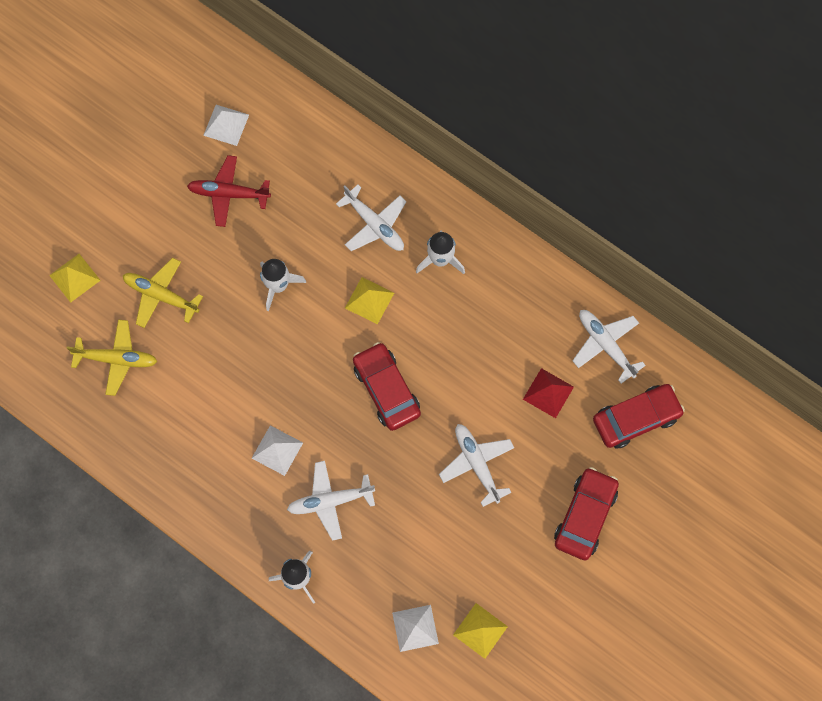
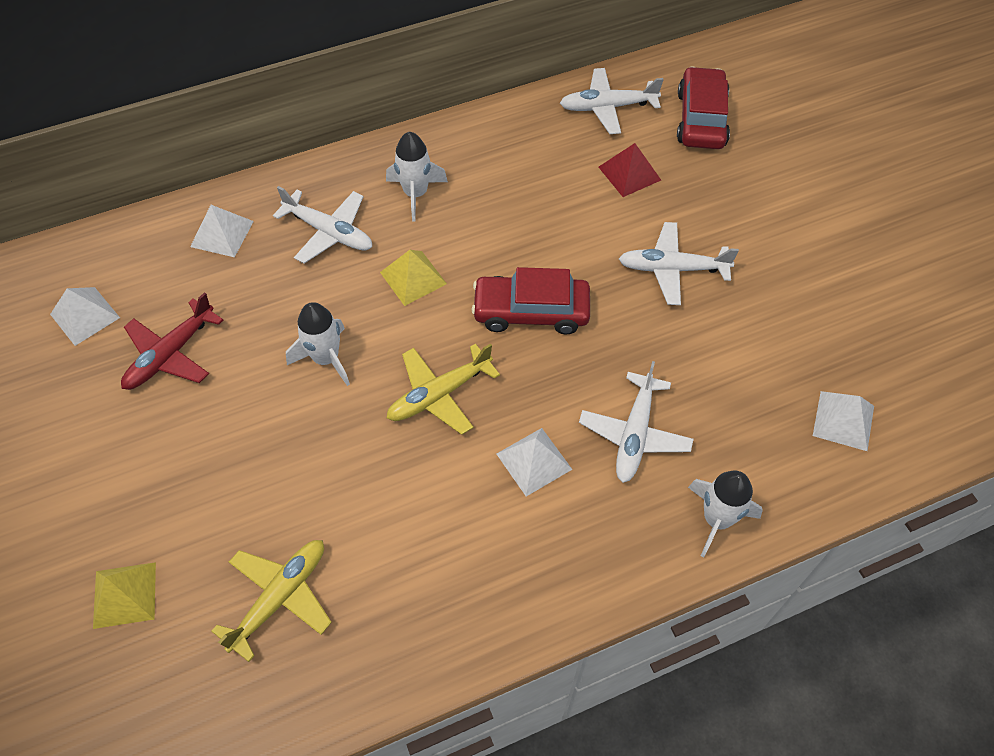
camera: 60 degrees left, 15 degrees down
yellow plane [123,258,203,328] -> yellow plane moved to [387,343,500,435]
white plane [336,185,407,251] -> white plane turned 45 degrees clockwise [273,186,372,263]
yellow pyramid [453,603,508,659] -> none
red car [554,467,619,560] -> none
none -> white pyramid [190,205,254,257]

